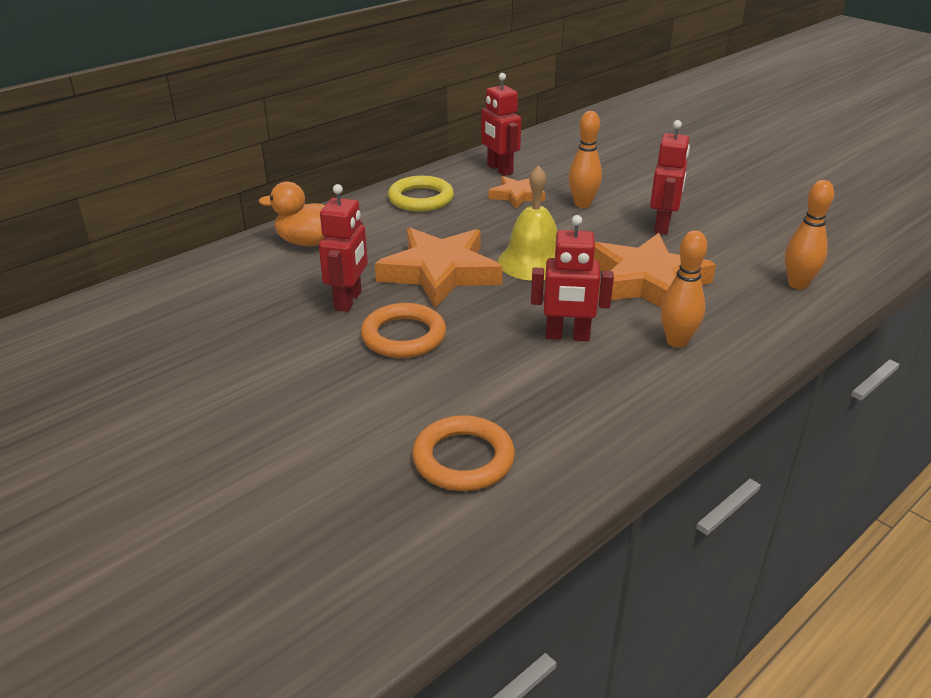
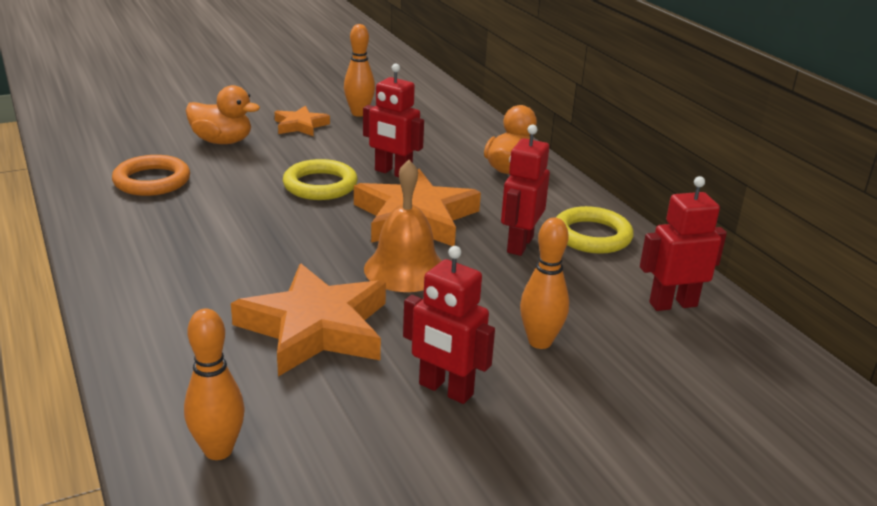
camera: 105 degrees right, 5 degrees down
orange ring [361,303,446,358] -> yellow ring [283,159,358,200]
orange star [488,176,546,209] -> orange star moved to [275,106,330,136]
yellow bell [498,165,557,281] -> orange bell [364,160,442,292]
red robot [531,215,614,341] -> red robot moved to [501,125,550,256]
orange bowling pin [661,230,707,348] -> orange bowling pin moved to [344,24,375,117]
none -> orange duck [185,85,260,144]

